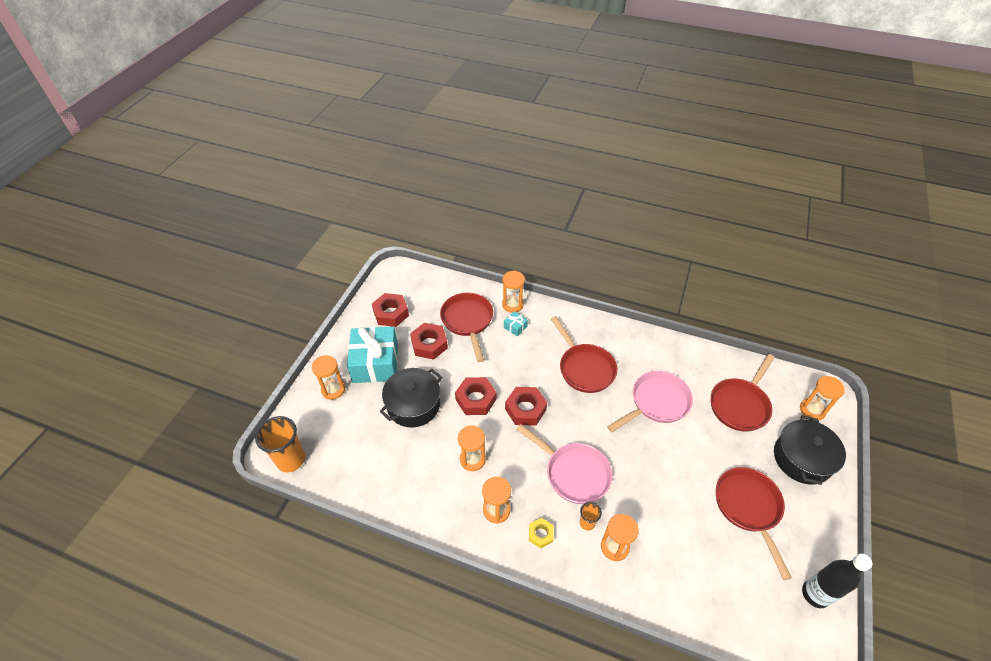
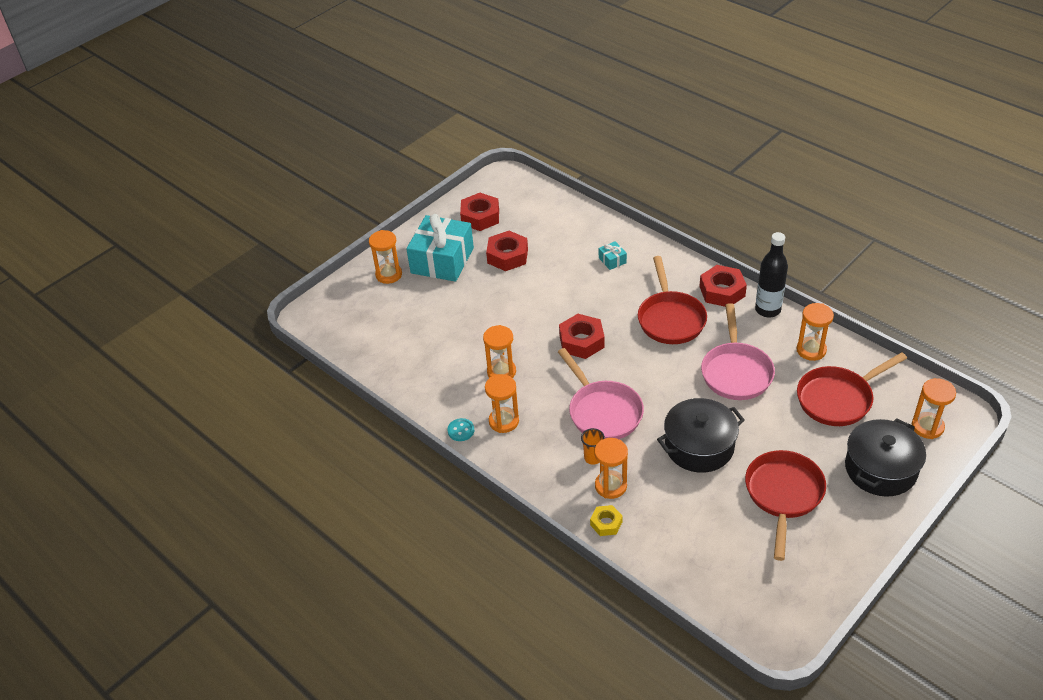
camera: 25 degrees right, 5 degrees down
orange cup [255,416,305,472] -> none
black pot [380,368,442,428] -> black pot moved to [657,398,745,473]
red pan [440,293,493,362] -> none
red nut [455,377,496,415] -> red nut moved to [699,265,747,307]
orange hourglass [502,271,525,313] -> orange hourglass moved to [797,303,834,361]
yellow nut [529,518,554,548] -> yellow nut moved to [590,505,623,536]
pink pan [607,371,693,432] -> pink pan turned 105 degrees clockwise [701,303,775,400]
black bottle [802,554,872,608] -> black bottle moved to [755,232,788,318]
none -> turquoise button [447,418,474,441]

